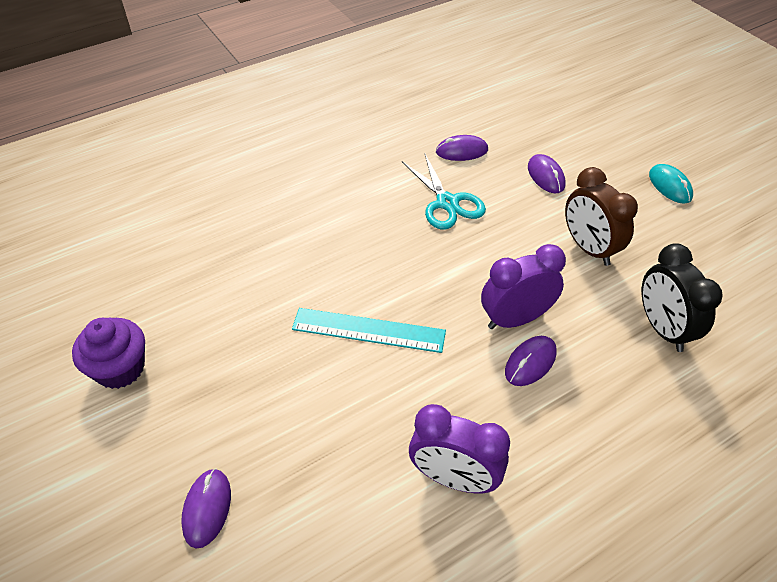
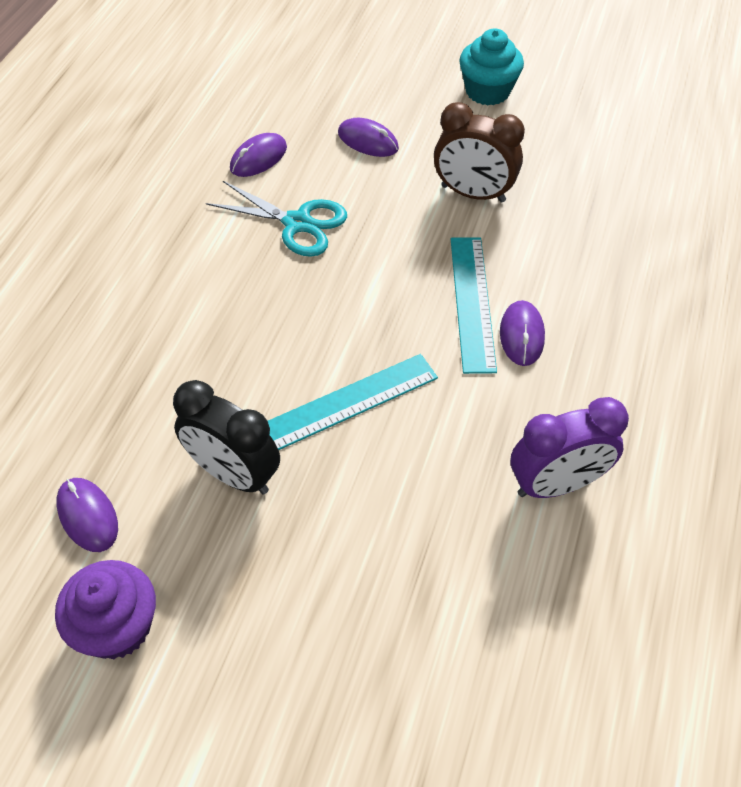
camera: 40 degrees left, 5 degrees up
purple mouse [181,469,231,548] -> purple mouse moved to [56,478,118,552]
purple clock [481,244,566,329] -> turquoise ruler [451,237,497,374]
black clock [642,243,723,352] -> black clock moved to [173,380,280,494]
turquoise mouse [649,164,693,204] -> turquoise cupcake [459,28,524,105]

